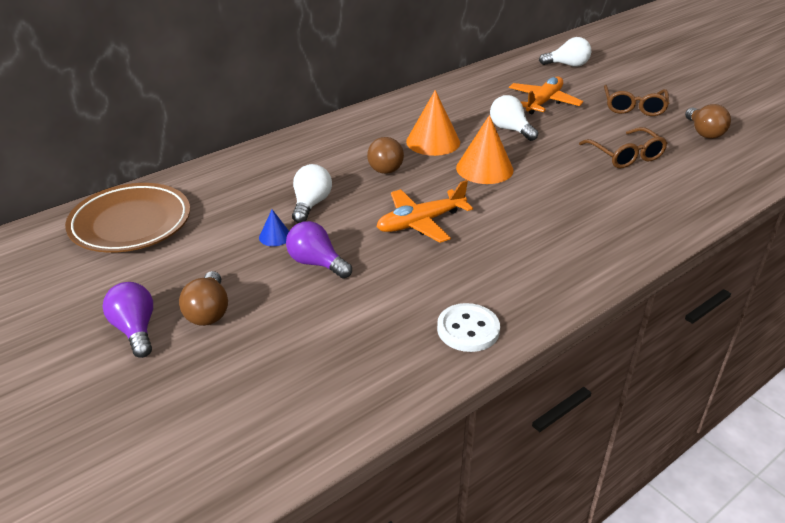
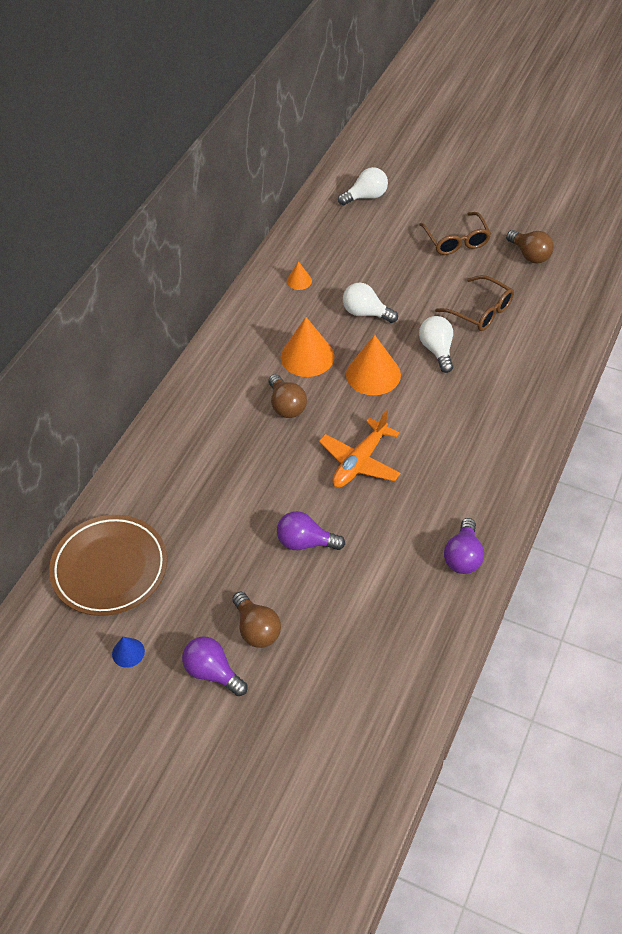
camera: 25 degrees left, 15 degrees up
blue cone [259,209,289,246] -> blue cone moved to [112,637,145,668]
white light bulb [292,164,332,223] -> white light bulb moved to [419,316,453,373]
white button [437,303,500,352] -> purple light bulb [444,518,484,574]
orange plane [509,77,583,115] -> none
none -> orange cone [287,261,312,290]

